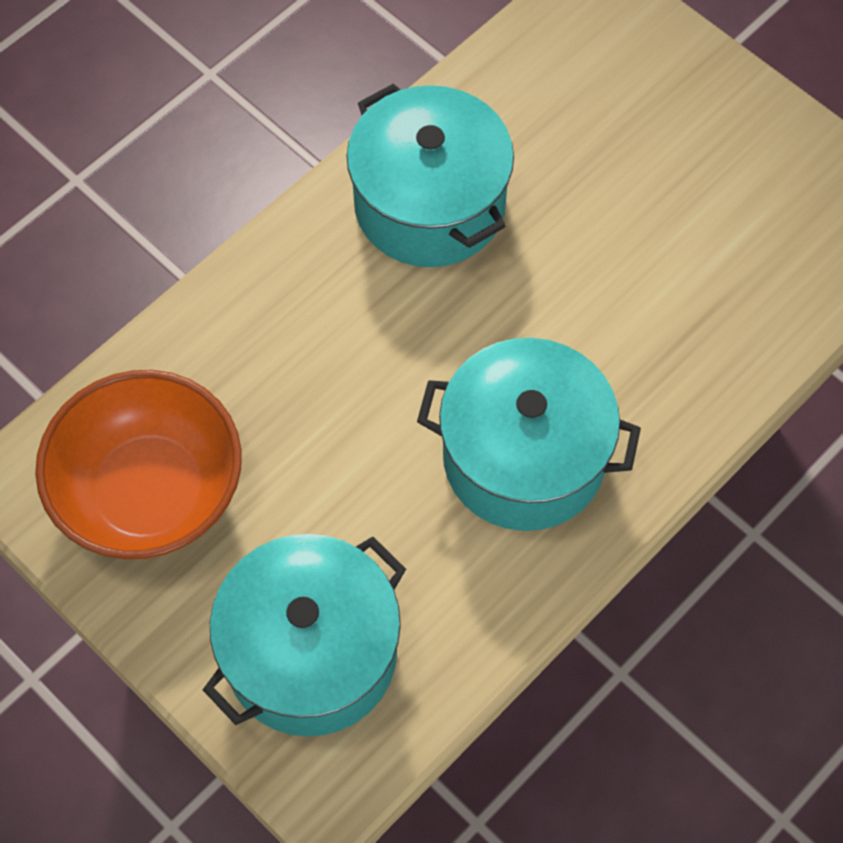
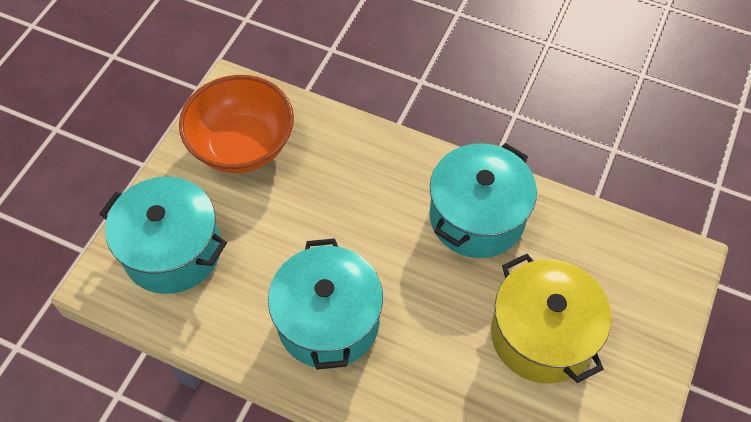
camera: 70 degrees right, 5 degrees down
none -> yellow pot [491,254,612,383]

